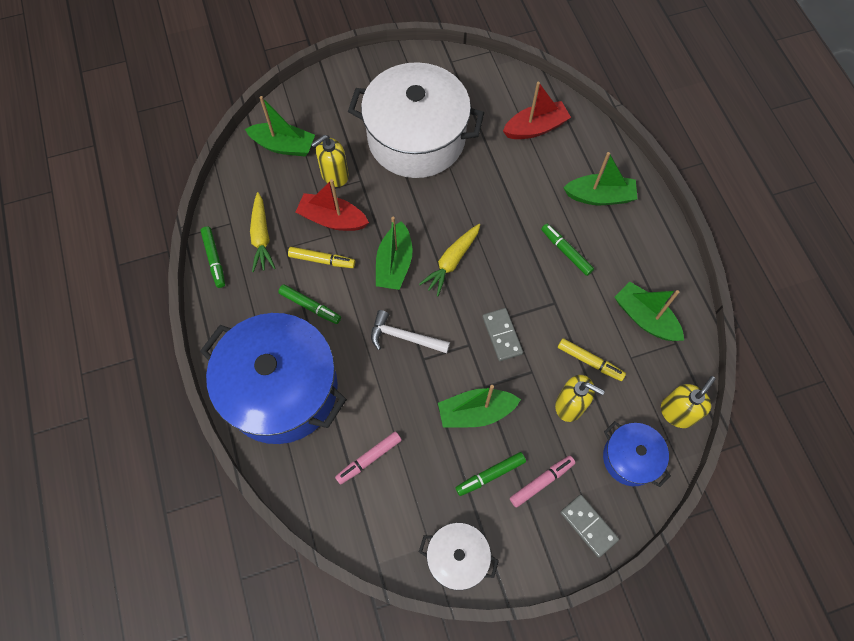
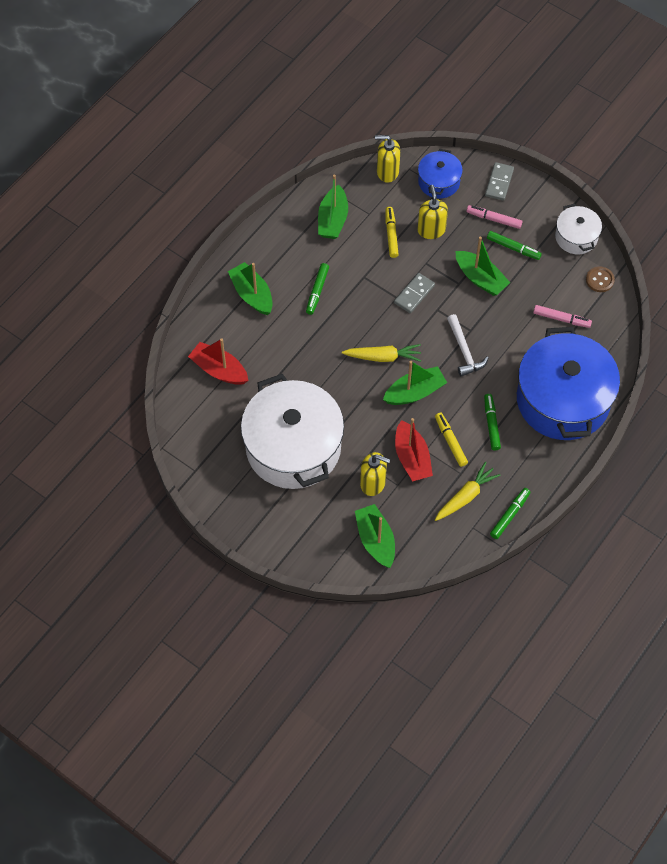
camera: 125 degrees left, 5 degrees down
none -> brown button [586,266,615,292]

